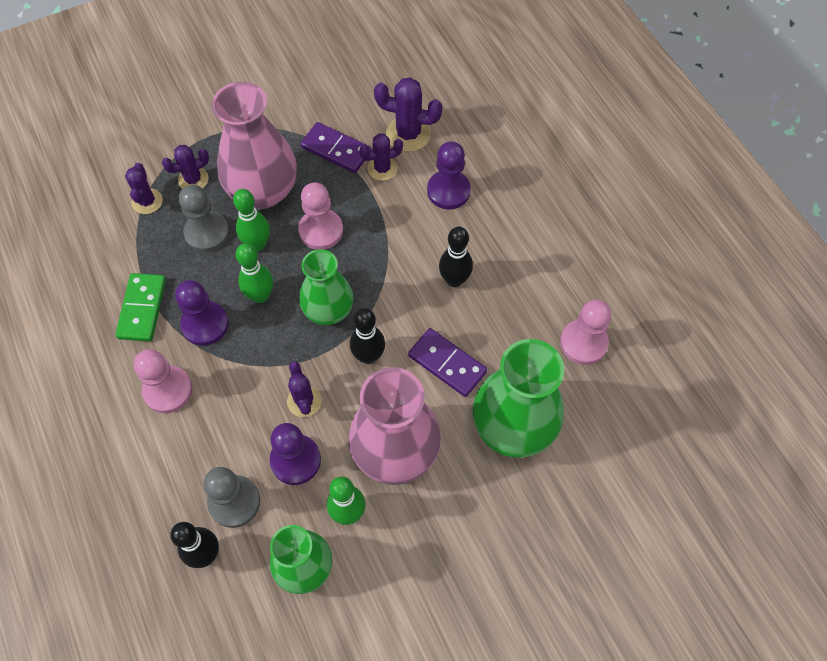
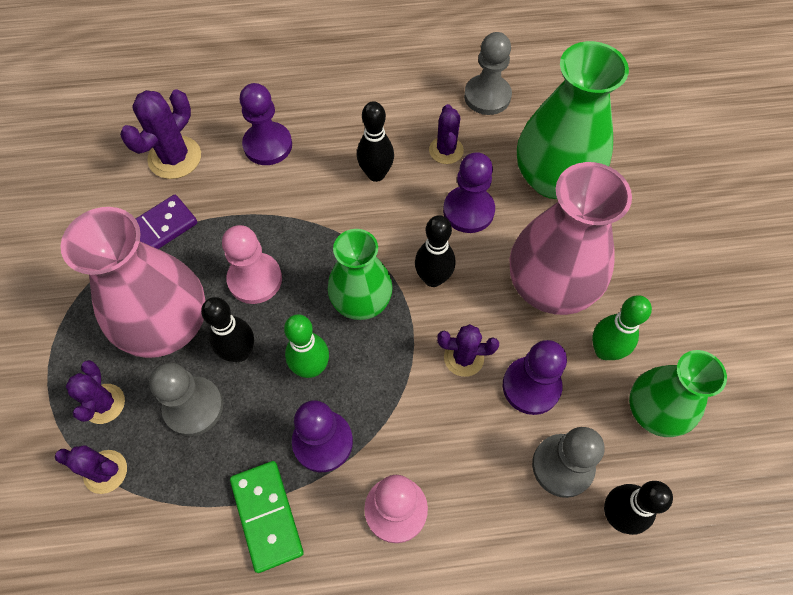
camera: 70 degrees left, 0 degrees up
green domino [115,273,166,341] -> green domino turned 45 degrees clockwise [230,461,304,573]
green bowling pin [233,189,270,251] -> black bowling pin [201,297,254,362]
purple cactus [359,134,403,181] -> purple cactus moved to [429,104,464,164]
purple domino [408,328,487,397] -> purple pawn [443,152,495,233]
pink pawn [560,299,611,365] -> grey pawn [464,32,512,115]

